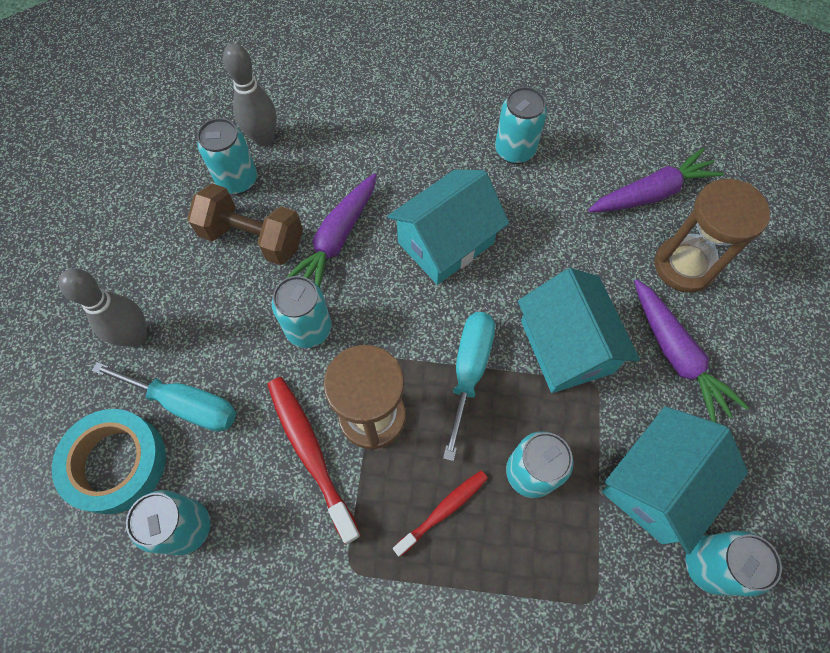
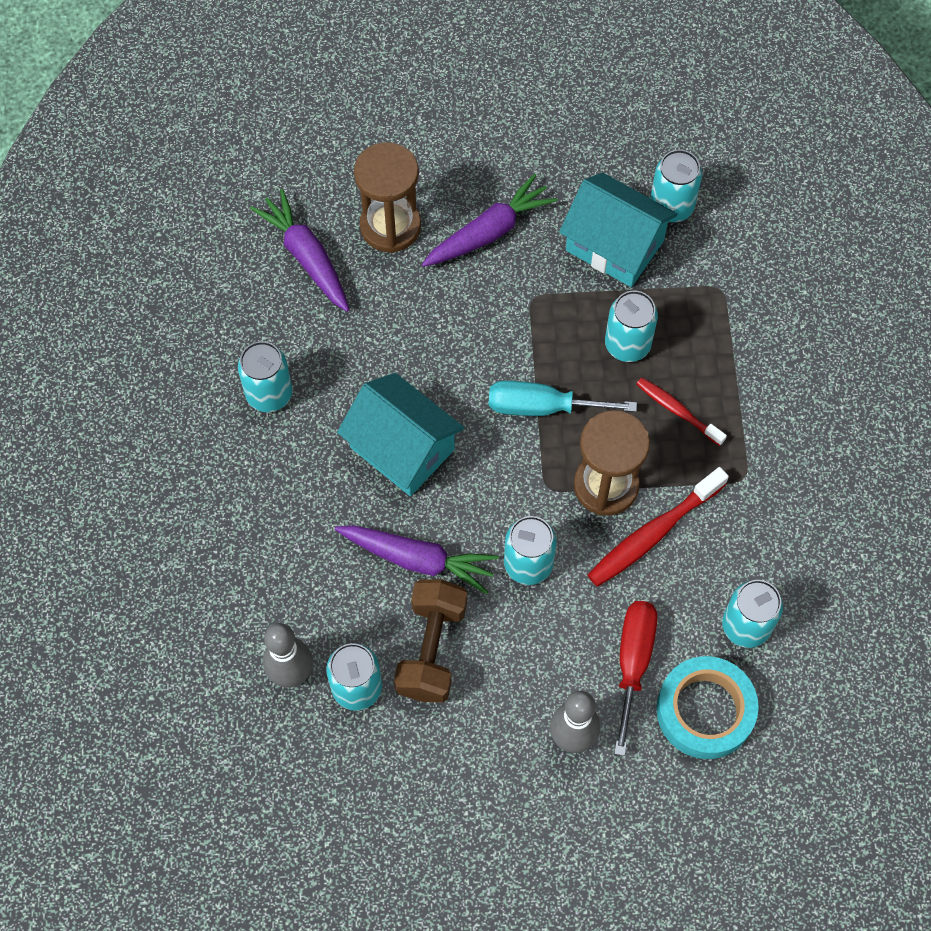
camera: 100 degrees left, 0 degrees up
turquoise screwdriver [92,362,236,432] -> red screwdriver [614,601,657,756]
turquoise house [518,268,640,393] -> none

